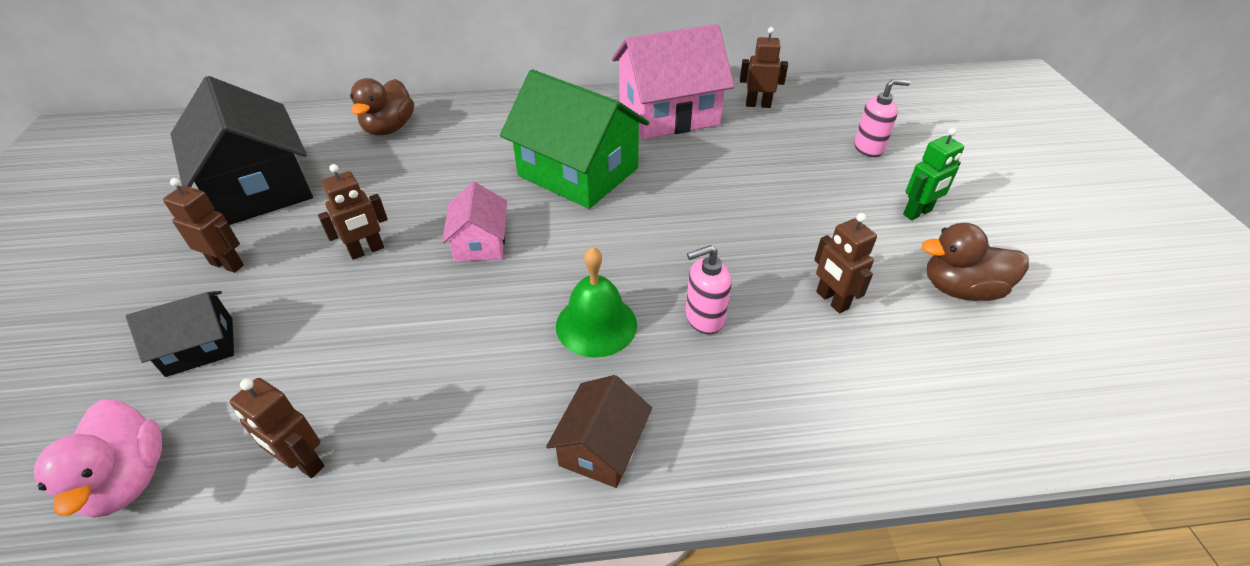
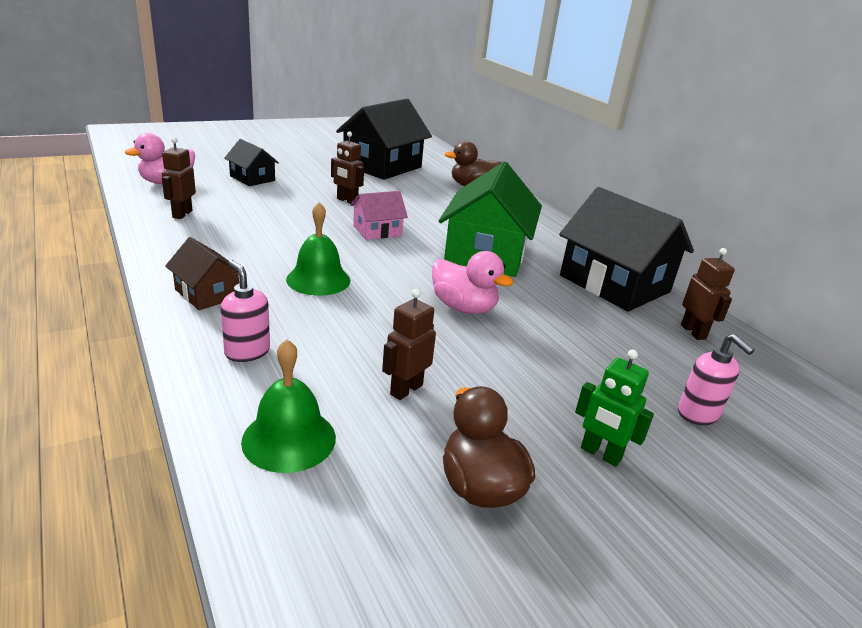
camera: 65 degrees right, 15 degrees down
brown robot [163,178,244,273] -> none
brown house [546,375,652,488] -> brown house turned 45 degrees clockwise [165,237,239,310]
pink house [612,24,734,139] -> black house [559,187,694,311]
pink soap dispenser [685,245,731,334] -> pink soap dispenser moved to [221,260,270,362]
none -> green bell [241,339,336,473]
none -> pink duck [432,251,513,314]

